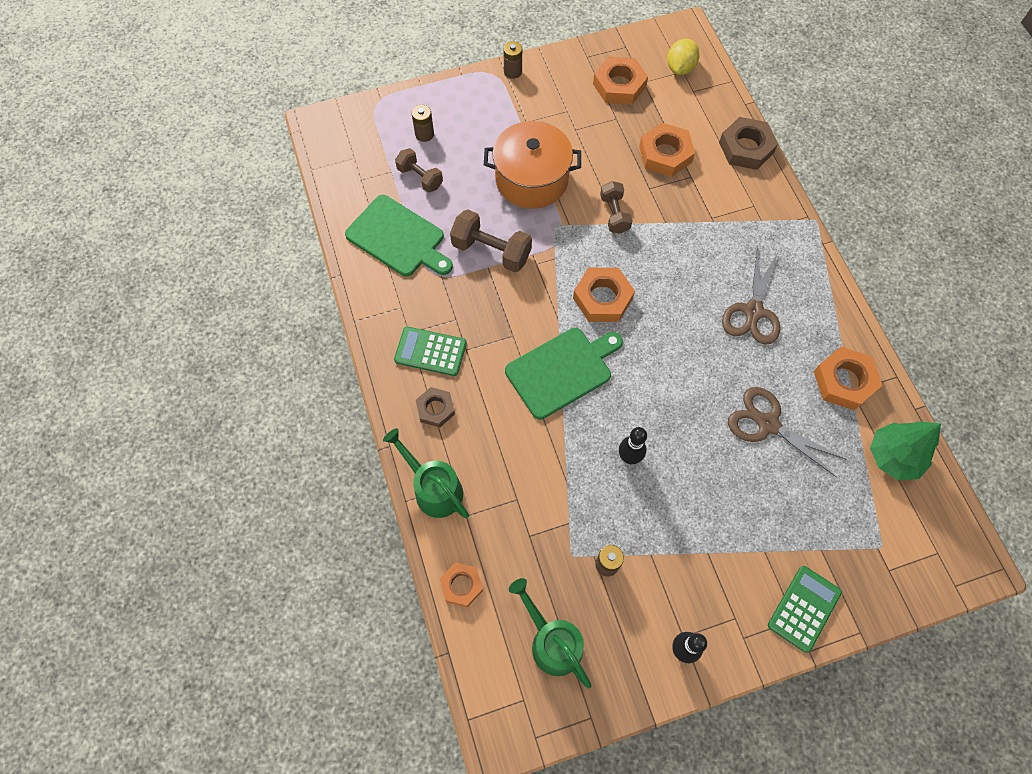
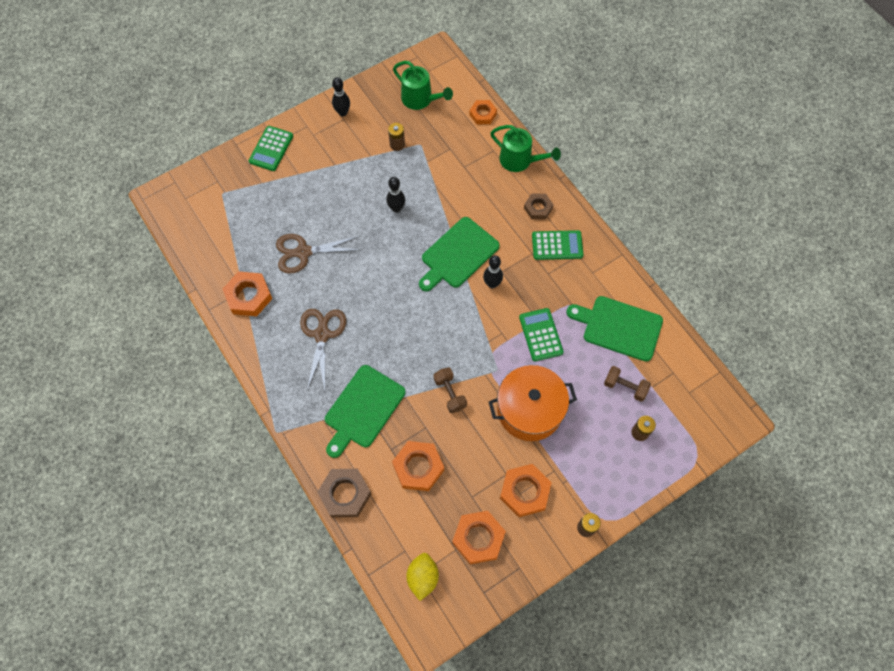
camera: 165 degrees right, 0 degrees up
brown dumbbell [450,209,532,272] -> green calculator [519,308,563,361]
orange nut [573,268,635,322] -> orange nut moved to [500,464,552,517]
brown scissors [728,387,847,478] -> brown scissors turned 150 degrees clockwise [276,234,361,274]
green tree [870,421,941,480] -> none
none -> green cutting board [325,365,406,458]
none -> black bowling pin [483,255,503,288]

